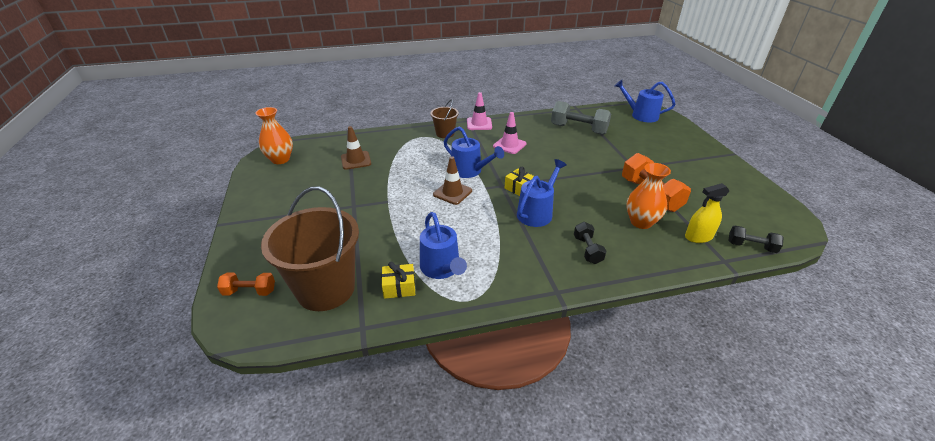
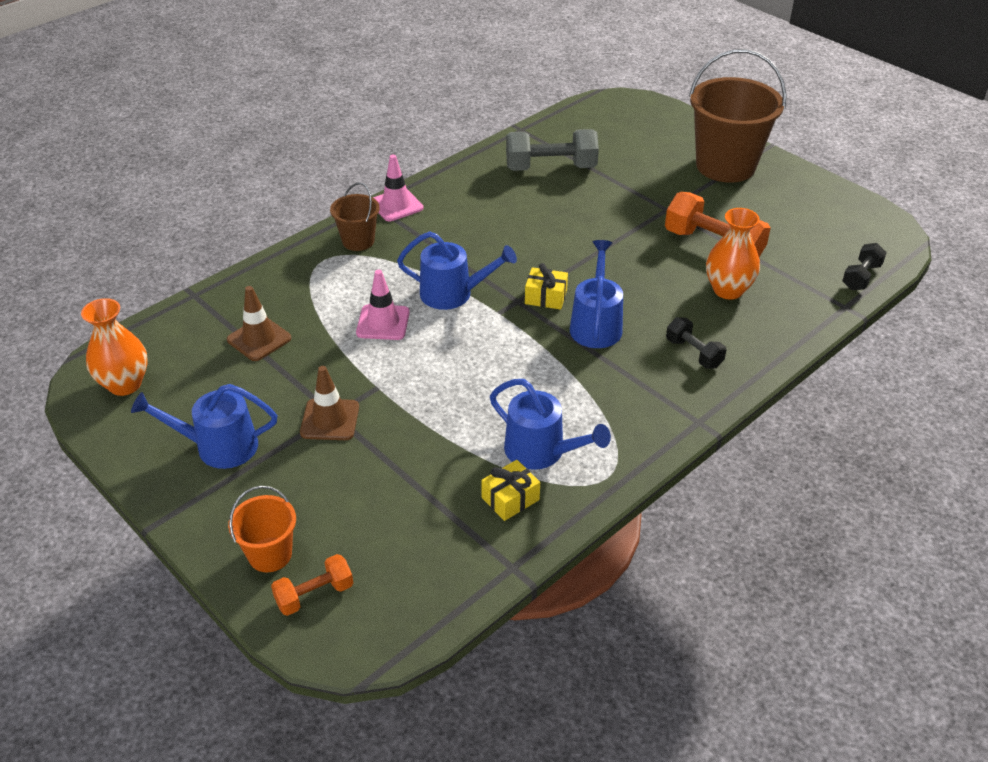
camera: 30 degrees left, 5 degrees up
brown bucket [261,187,359,311] -> brown bucket moved to [689,49,787,183]
brown traffic cone [433,156,472,205] -> brown traffic cone moved to [300,366,359,440]
pink traffic cone [493,112,526,154] -> pink traffic cone moved to [356,270,410,340]
blue watering can [615,80,675,122] -> blue watering can moved to [131,384,277,469]
yellow spray bottle [685,183,729,243] -> none
black dumbbell [728,225,784,253] -> black dumbbell turned 45 degrees counterclockwise [842,243,887,290]
none -> orange bucket [228,486,296,572]

